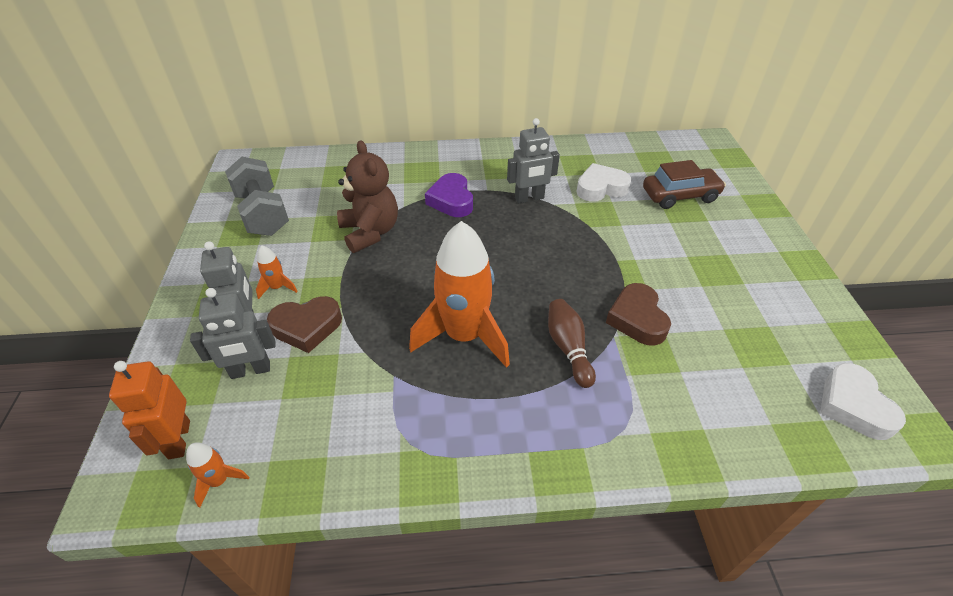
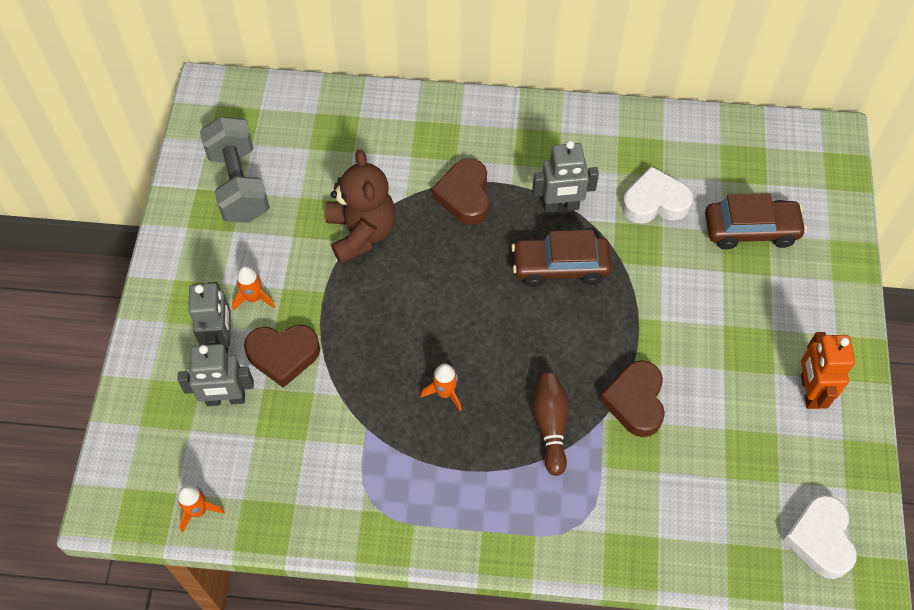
camera: 10 degrees right, 15 degrees up
orange robot [109,361,190,459] -> orange robot moved to [801,332,855,409]
orange rocket [409,221,510,368] -> orange rocket [420,363,462,411], size x0.42
purple heart [425,173,473,217] -> brown heart [432,158,490,225]
none -> brown car [511,230,612,287]

